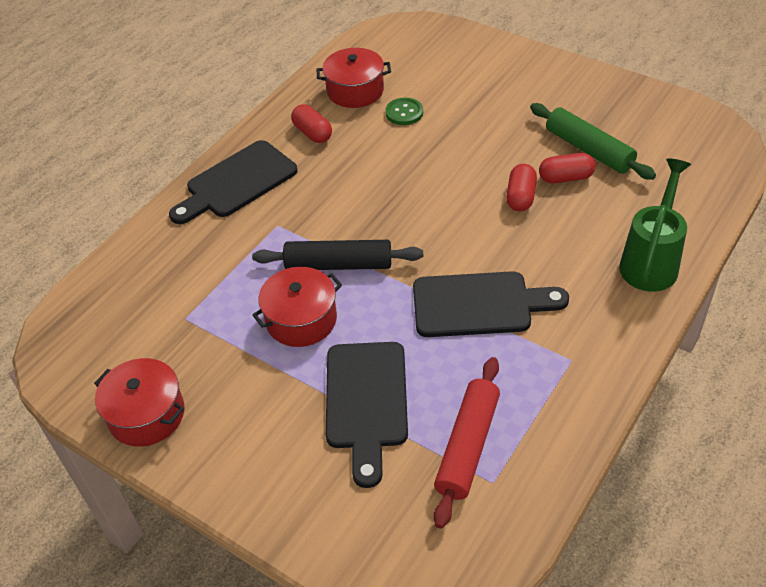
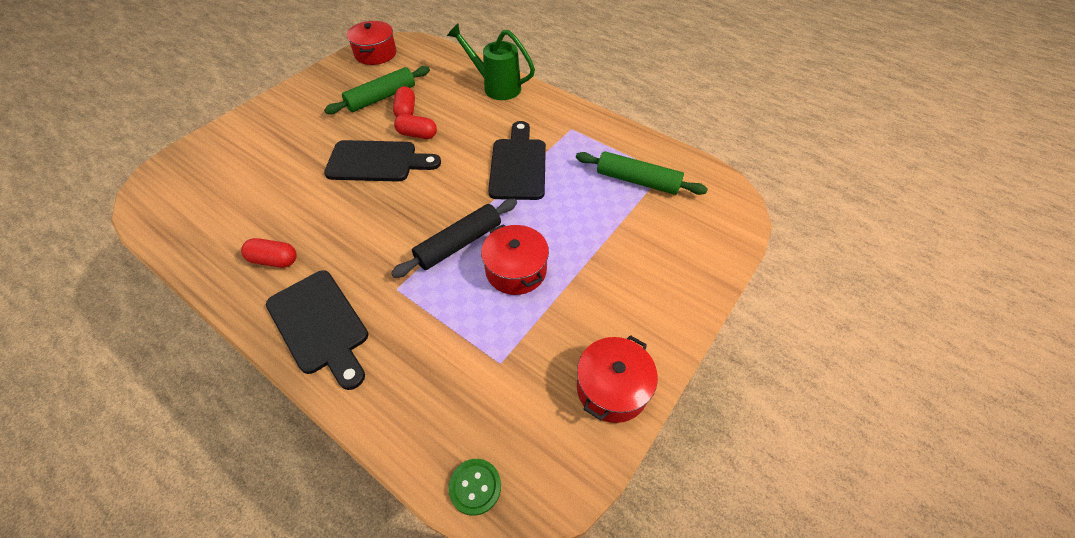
camera: 90 degrees left, 5 degrees up
black rolling pin [252,240,423,270] -> black rolling pin turned 45 degrees clockwise [391,199,517,278]
red capsule [291,104,332,143] -> red capsule turned 45 degrees clockwise [241,238,297,268]
red pot [316,48,391,108] -> red pot moved to [347,21,396,65]
black cutting board [326,342,408,488] -> black cutting board moved to [324,140,441,182]
green button [385,98,423,125] -> green button moved to [448,459,501,516]
red rolling pin [434,357,500,529] -> green rolling pin [576,151,708,195]

